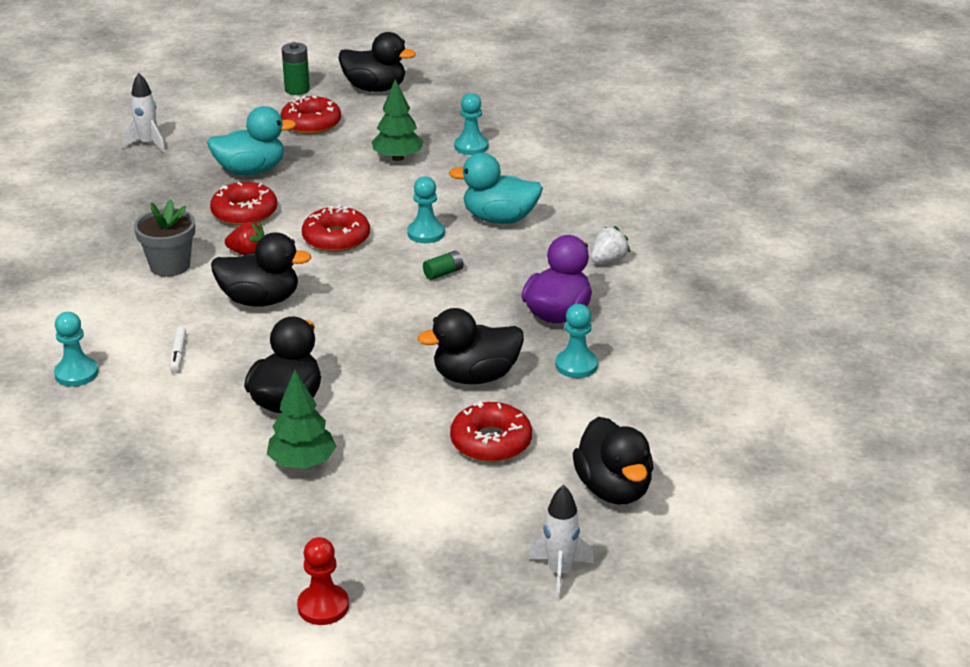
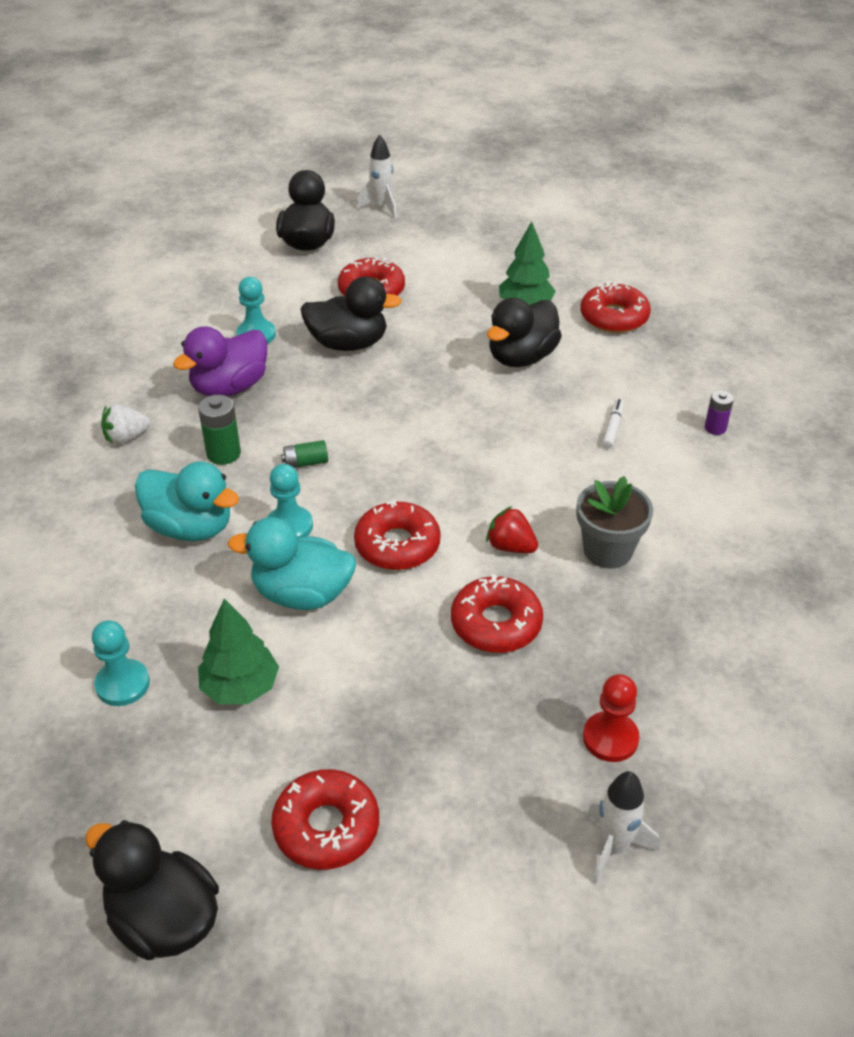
camera: 160 degrees left, 10 degrees up
turquoise pawn [54,312,98,387] -> purple battery [705,390,734,435]
turquoise duck [207,106,296,175] -> turquoise duck moved to [228,517,356,610]
black duck [211,232,312,307] -> none
green battery [282,42,310,95] -> green battery moved to [198,395,241,465]
red pawn [297,537,349,625] -> red pawn moved to [583,674,640,762]
none -> red donut [580,282,651,333]

